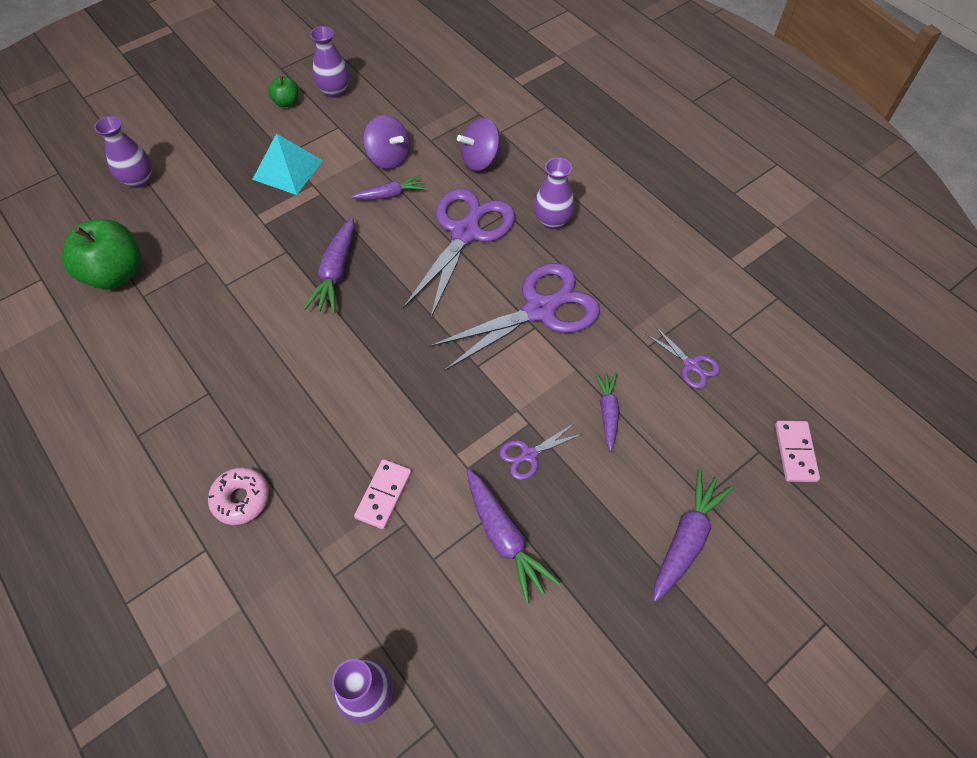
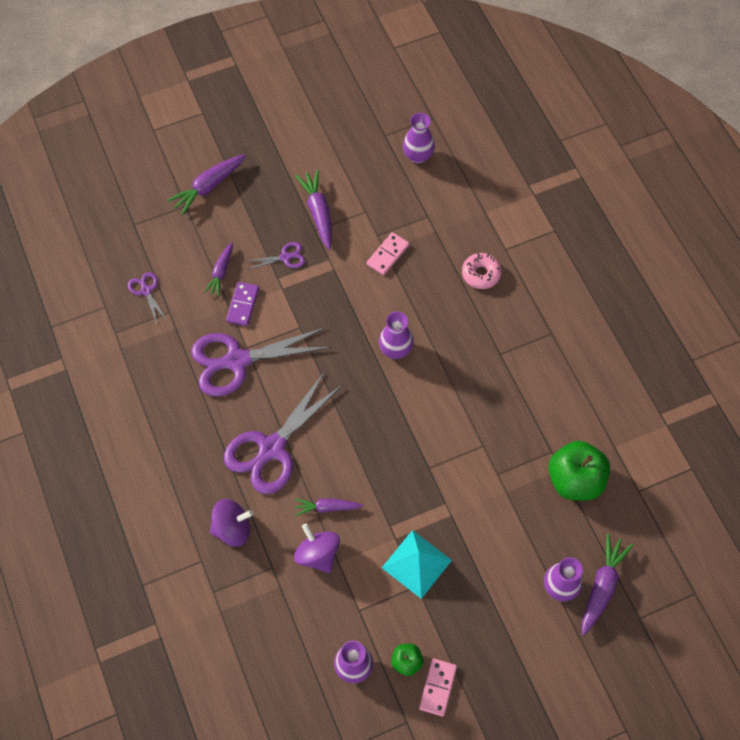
camera: 165 degrees left, 5 degrees up
purple carrot [303,217,355,314] -> purple carrot moved to [582,533,634,636]
purple vase [534,157,575,229] -> purple vase moved to [379,311,414,359]
pink domino [775,421,820,482] -> pink domino moved to [419,658,457,717]
none -> purple domino [226,282,259,326]

